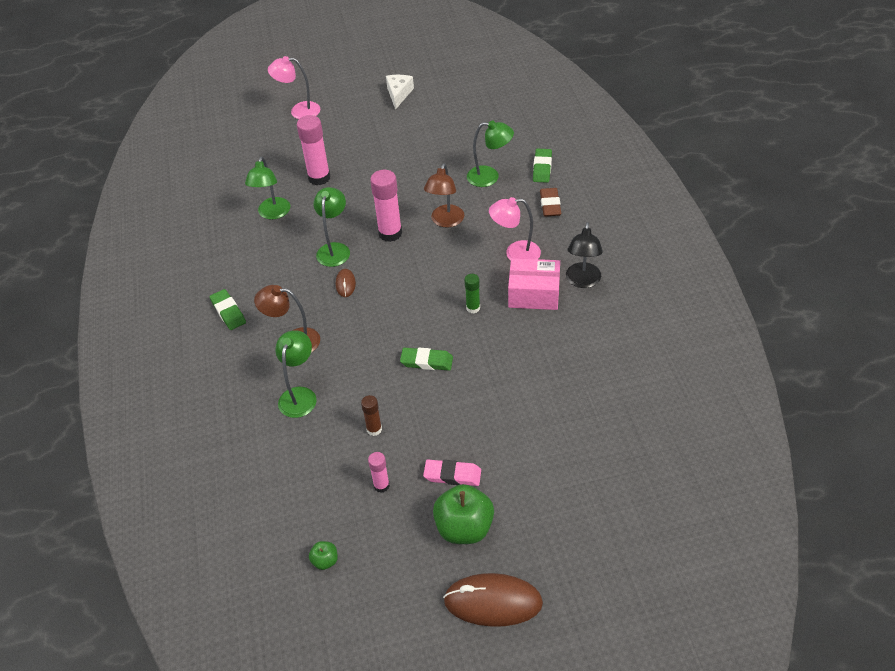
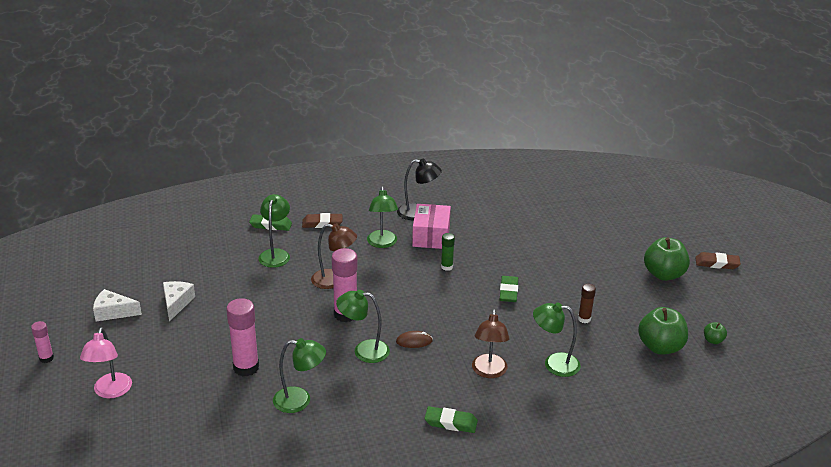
camera: 95 degrees left, 15 degrees down
green eraser [210,289,246,330] -> green eraser turned 45 degrees clockwise [424,406,478,433]
pink glue stick [368,452,390,493] -> pink glue stick moved to [31,321,54,363]
pink eraser [423,460,481,486] -> none
brown mouse [443,573,543,627] -> brown eraser [695,252,741,269]
pink lamp [489,197,541,261] -> green lamp [367,186,398,248]
none -> white cheese [163,281,195,322]
none -> green apple [638,307,688,355]

